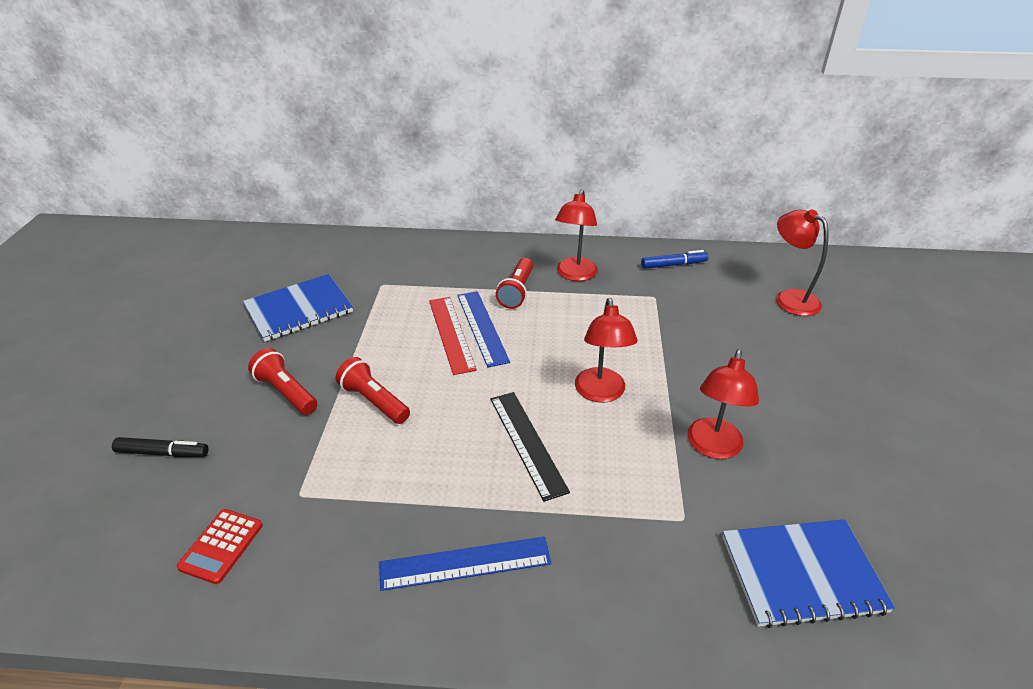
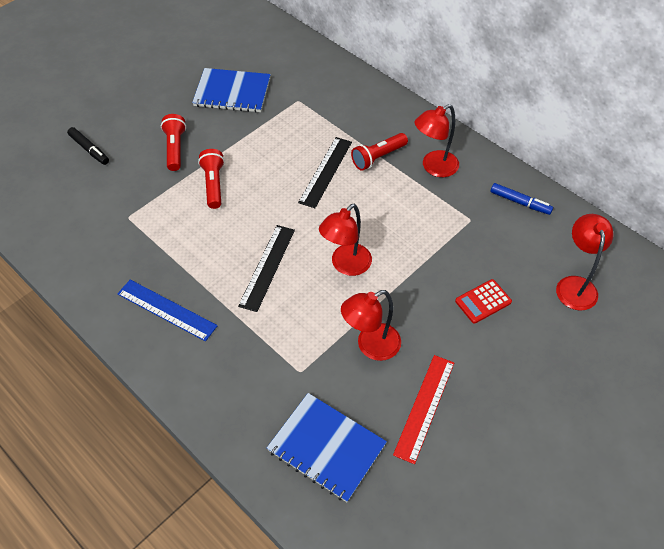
camera: 40 degrees right, 15 degrees up
red calculator [176,509,263,584] -> red calculator moved to [455,279,512,324]
red ruler [429,297,477,375] -> red ruler moved to [393,355,454,464]
blue ruler [457,291,510,367] -> black ruler [298,137,352,208]

